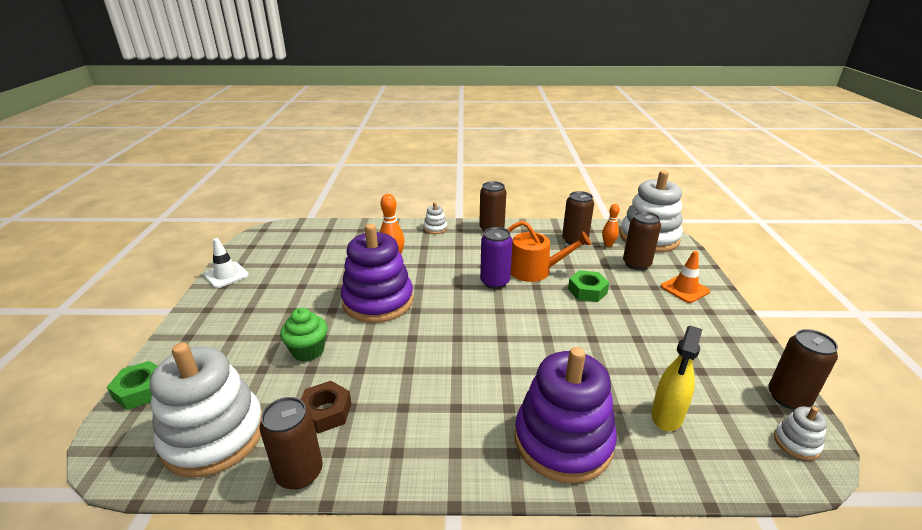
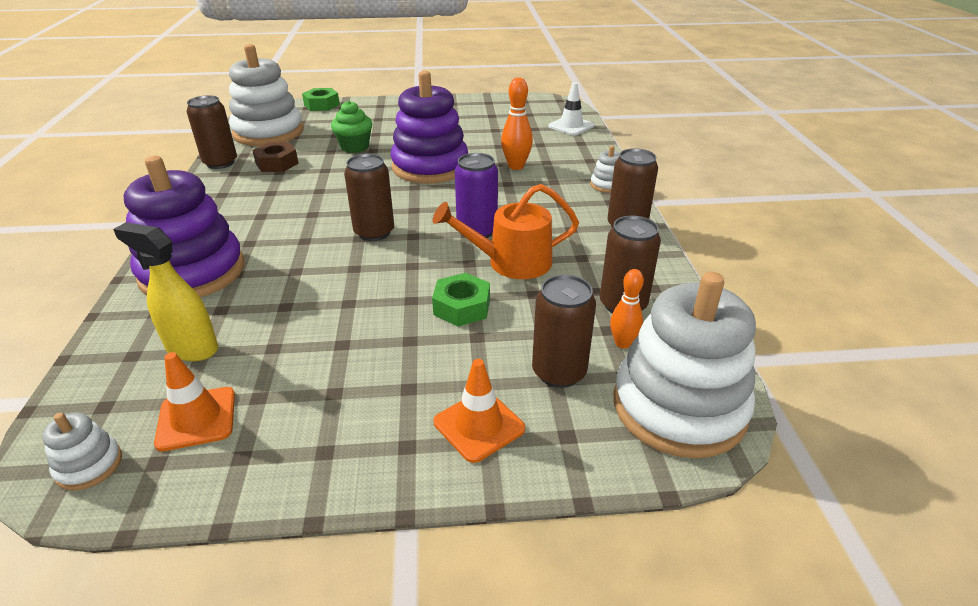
camera: 85 degrees right, 5 degrees up
white traffic cone [204,238,249,288] -> white traffic cone moved to [549,82,594,135]
orange watering can [507,221,591,282] -> orange watering can turned 75 degrees clockwise [433,184,579,279]
brown can [769,329,838,410] -> brown can moved to [344,154,394,241]
none -> orange traffic cone [154,352,235,451]

